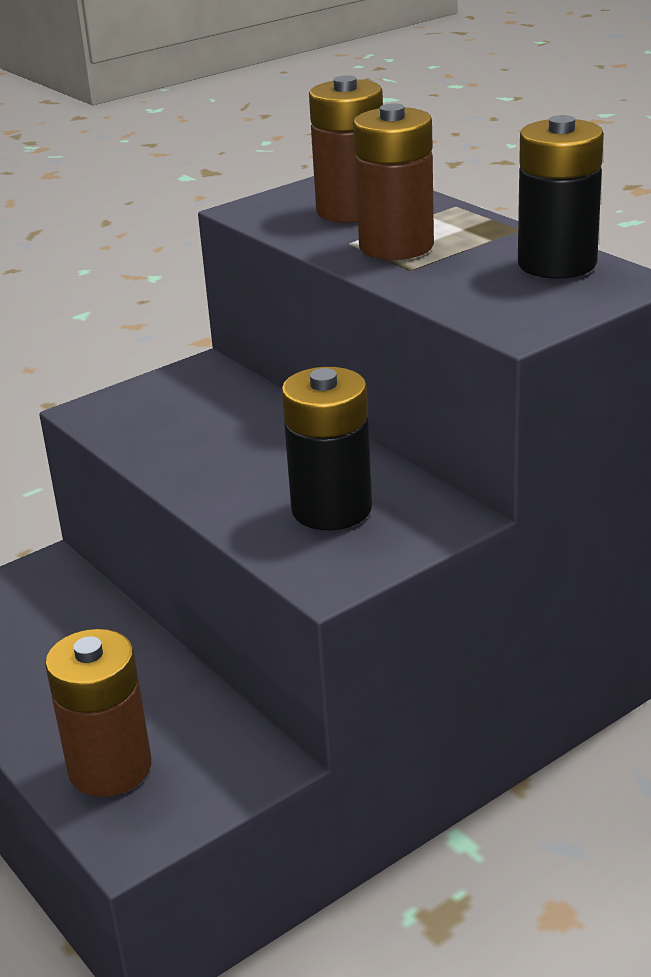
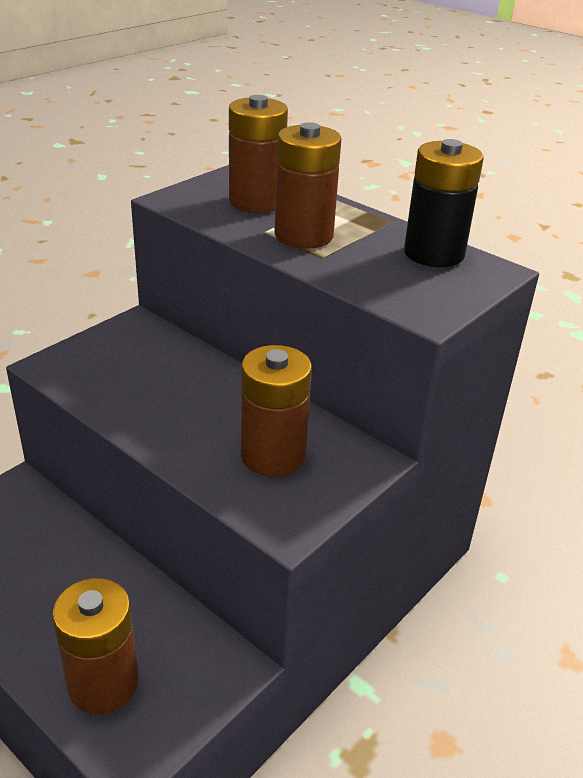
camera: 15 degrees left, 5 degrees up
black battery [281,367,372,530] -> brown battery [241,345,312,477]

